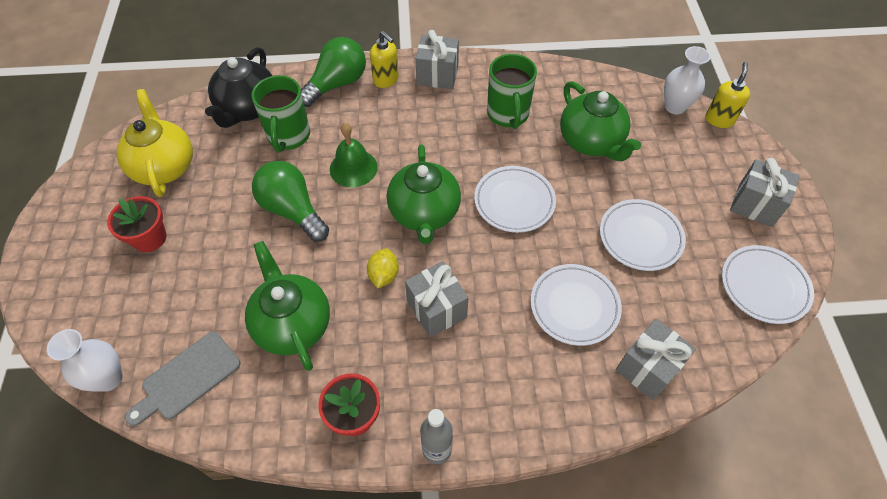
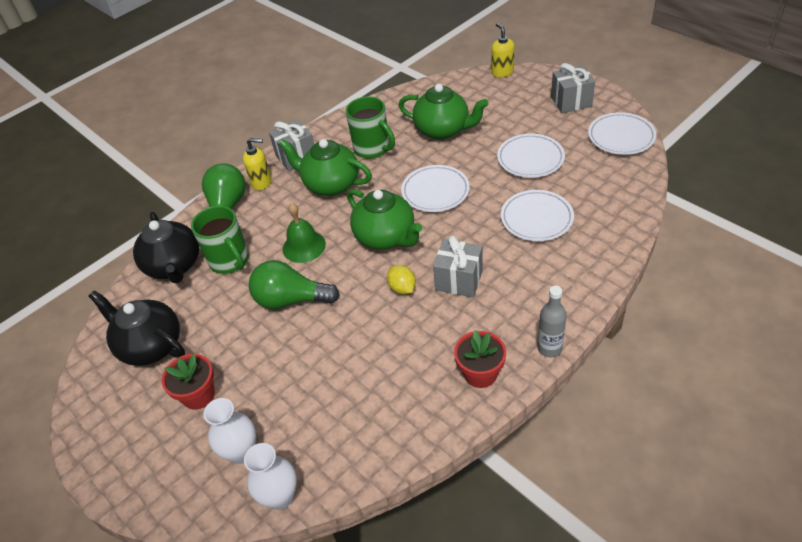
camera: 35 degrees left, 10 degrees down
yellow teapot [116,89,193,197] -> black teapot [89,290,185,366]
grey cutting board [125,332,240,426] -> none
green teapot [245,241,330,371] -> green teapot moved to [278,139,372,196]
grey gift [616,319,696,400] -> none
white vase [664,46,711,114] -> white vase moved to [204,398,256,464]

